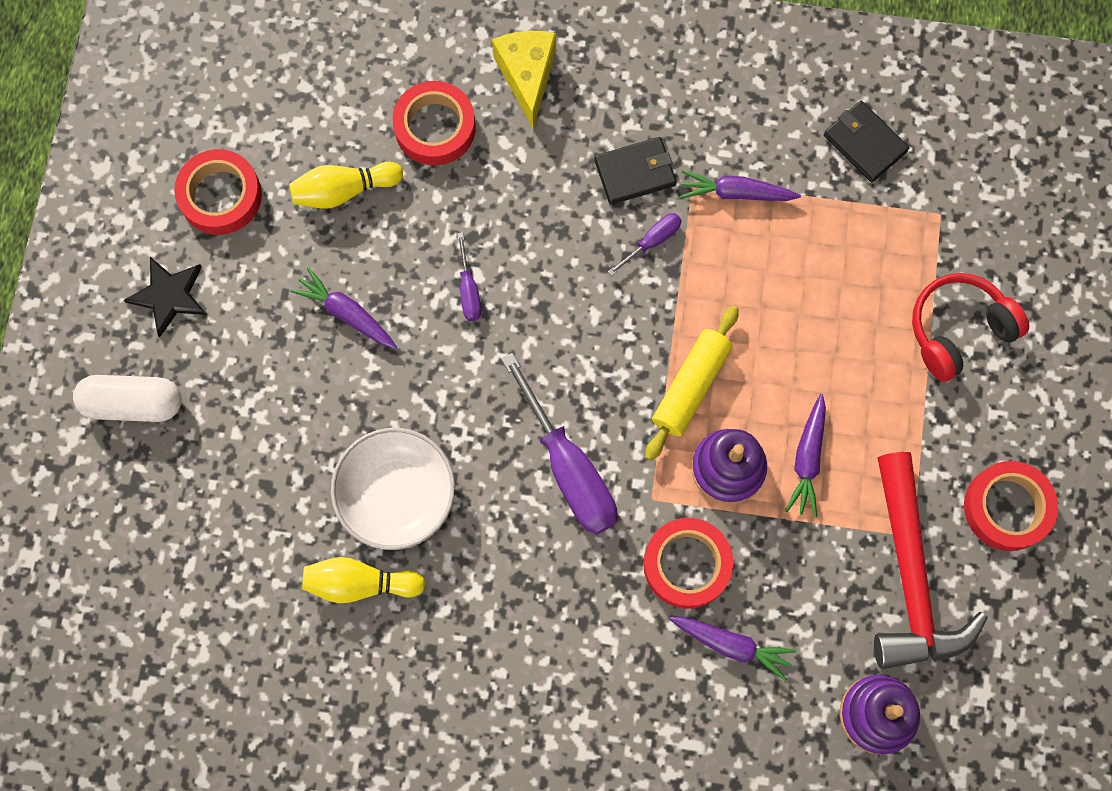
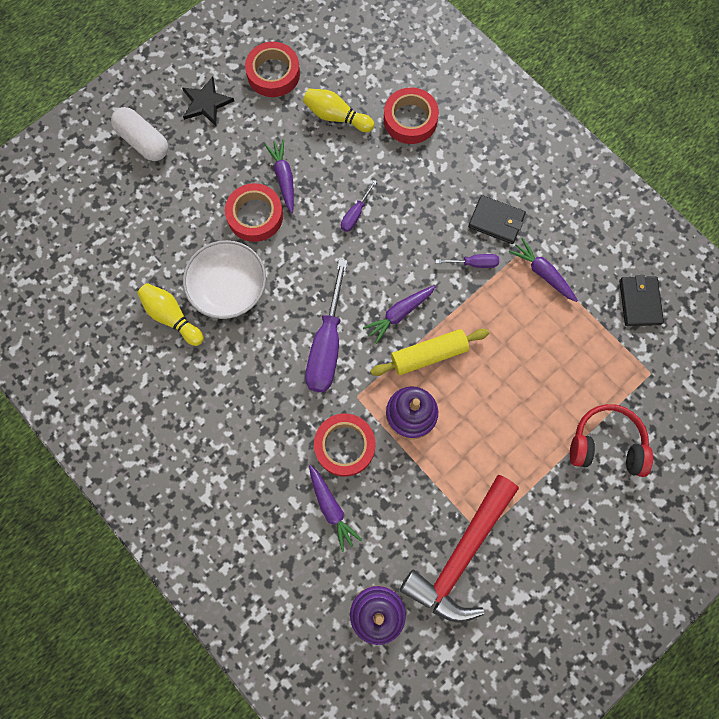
camera: 40 degrees right, 0 degrees up
yellow cheese [492,31,556,129] -> none
purple carrot [785,394,826,517] -> purple carrot moved to [363,285,436,344]
red tape [964,461,1058,551] -> red tape moved to [225,183,283,242]

